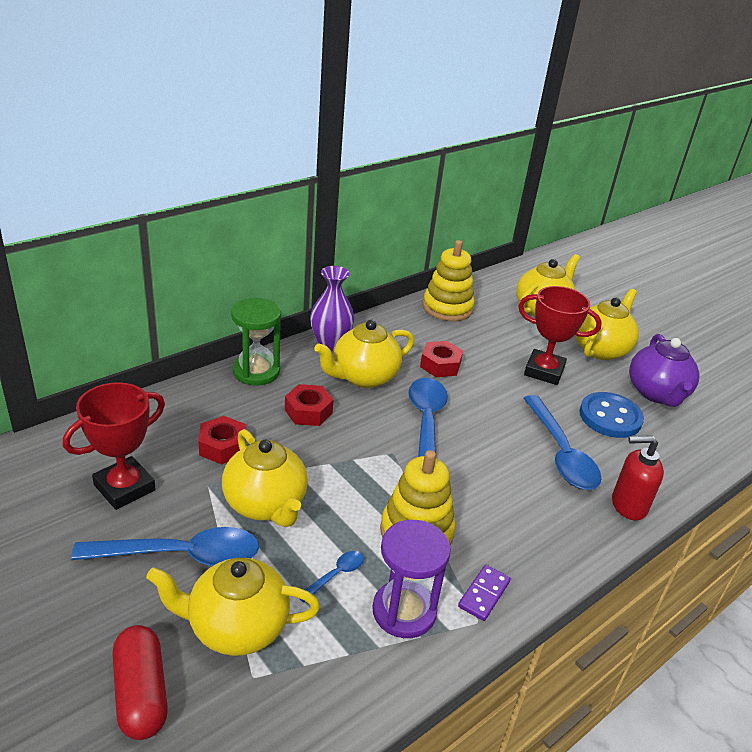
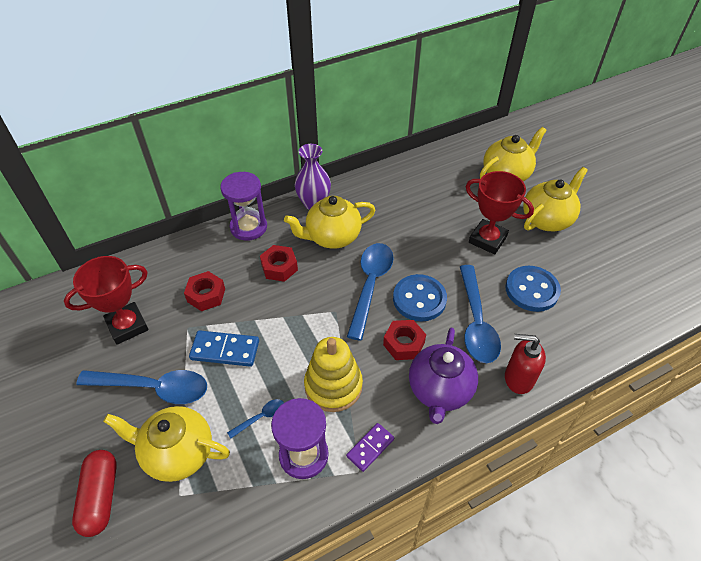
camera: 15 degrees right, 15 degrees up
yellow teapot [222,429,308,527] -> blue domino [189,330,259,367]
green hourglass [231,298,281,386] -> purple hourglass [220,172,267,241]
red nut [420,341,463,377] -> red nut moved to [383,320,426,360]
yellow stacking toy [423,240,475,321] -> none
purple teapot [629,334,699,407] -> purple teapot moved to [409,328,478,424]
none -> blue button [393,274,447,321]

